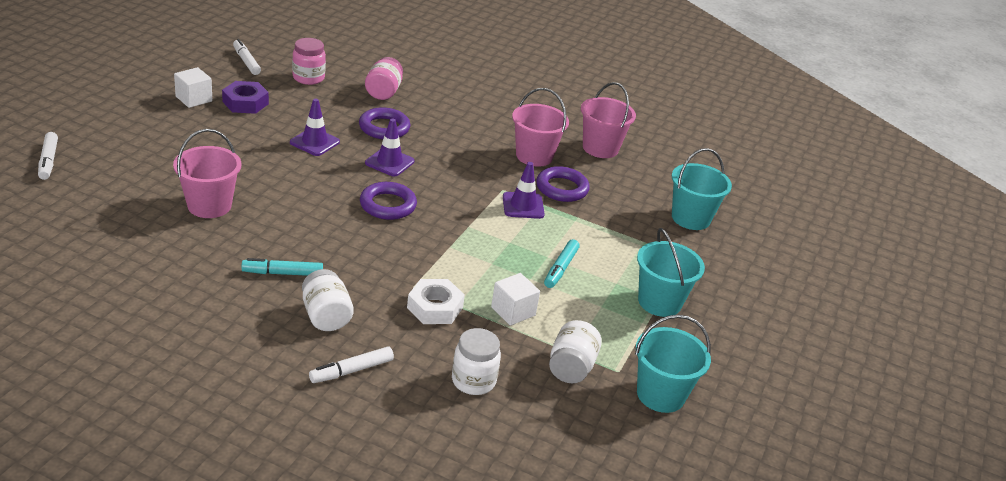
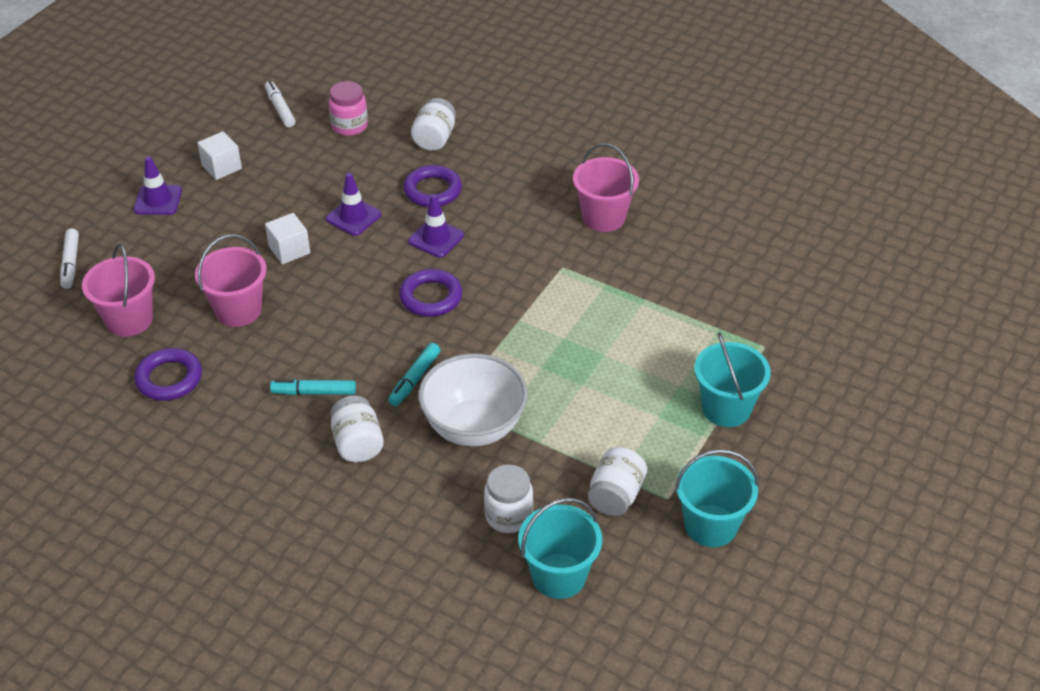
camera: 10 degrees right, 10 degrees up
purple nut [222,81,269,114] -> none
white marker [309,346,394,383] -> none
pink jar [365,57,403,100] -> white jar [411,98,456,151]
white nut [407,279,465,324] -> white bowl [418,353,528,447]
white cube [491,273,540,326] -> white cube moved to [265,213,310,264]
purple traffic cone [503,162,545,219] -> purple traffic cone moved to [134,156,182,215]
purple ring [536,166,590,202] -> purple ring moved to [134,348,202,401]
turquoise marker [544,239,580,288] -> turquoise marker moved to [388,343,440,406]
pink bucket [581,82,636,158] -> pink bucket moved to [82,244,155,337]
turquoise bucket [672,148,732,230] -> turquoise bucket moved to [518,498,602,599]

